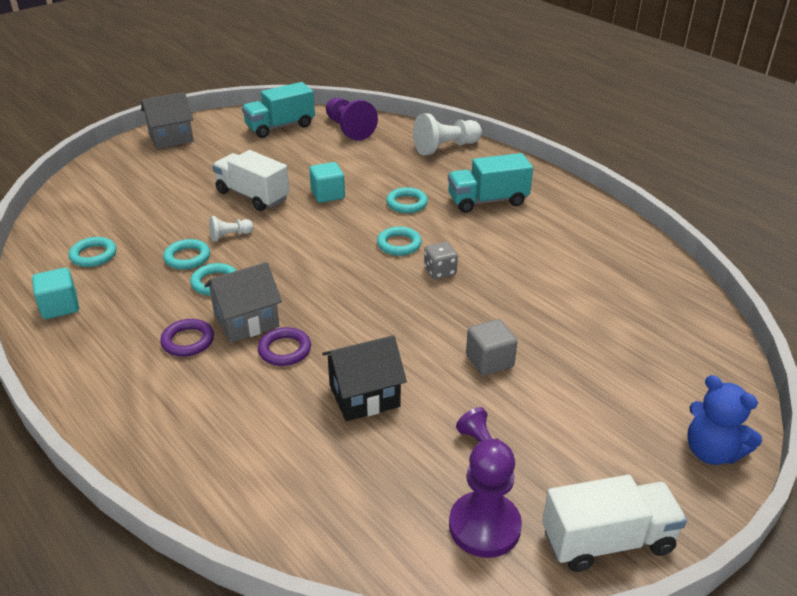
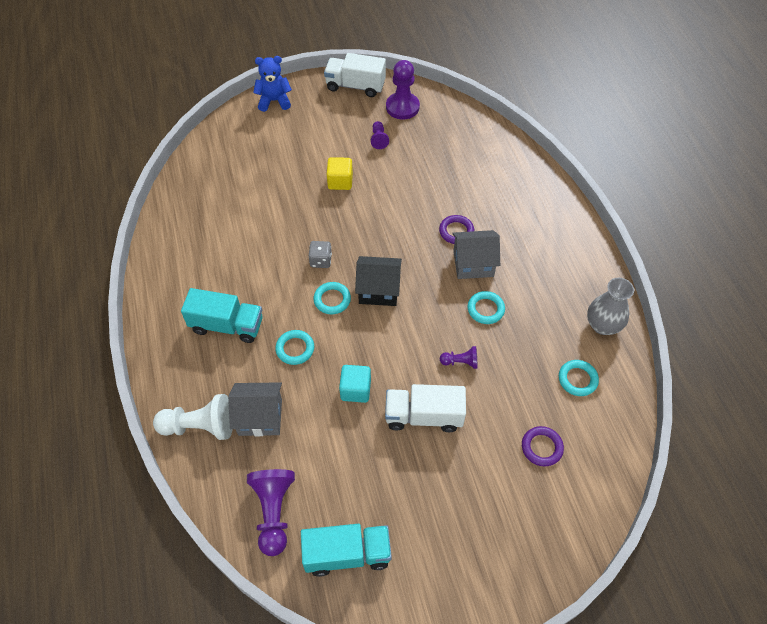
camera: 155 degrees left, 20 degrees up
turquoise cube [32,268,79,319] -> grey vase [587,278,634,335]
grey house [141,92,194,149] -> grey house moved to [228,382,282,436]
purple ring [160,319,214,357] -> purple ring moved to [522,426,564,466]
turquoise ring [163,239,210,270] -> none
white pawn [209,216,254,242] -> purple pawn [440,346,478,369]
white truck [212,150,290,211] -> white truck turned 120 degrees clockwise [385,384,466,432]
black house [322,335,407,421] -> black house moved to [355,256,402,306]
grey cube [466,319,517,376] -> yellow cube [327,157,353,190]
blue teddy bear [687,375,762,465] -> blue teddy bear turned 75 degrees counterclockwise [253,56,292,112]

